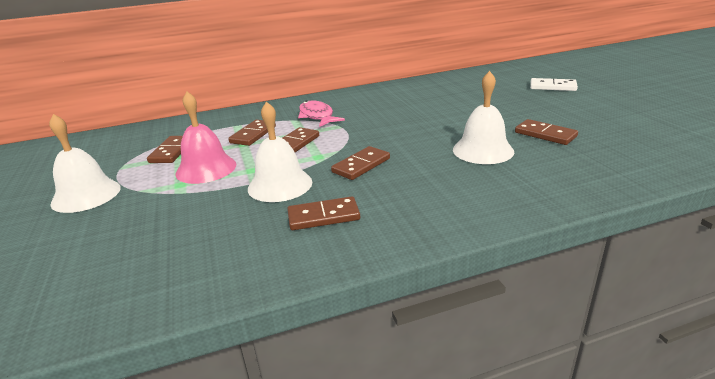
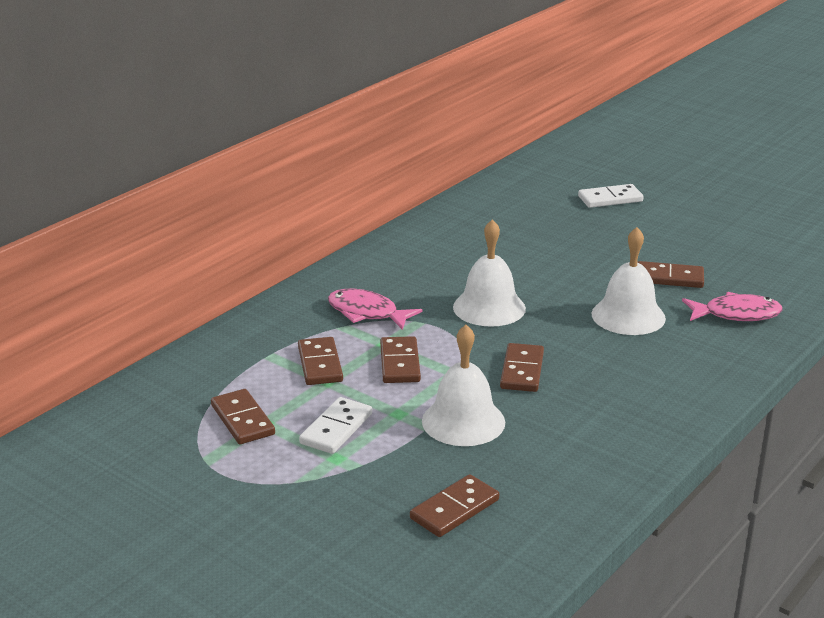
camera: 35 degrees left, 0 degrees up
white bell [49,114,121,213] -> white bell moved to [453,219,526,327]
pink bell [176,92,236,184] -> white domino [299,397,372,454]
brown domino [287,196,360,230] -> brown domino moved to [410,474,499,537]
none -> pink fish [682,292,782,321]

